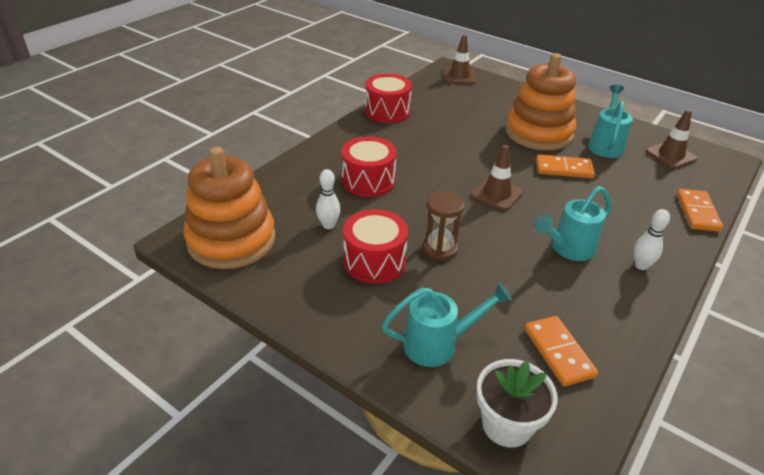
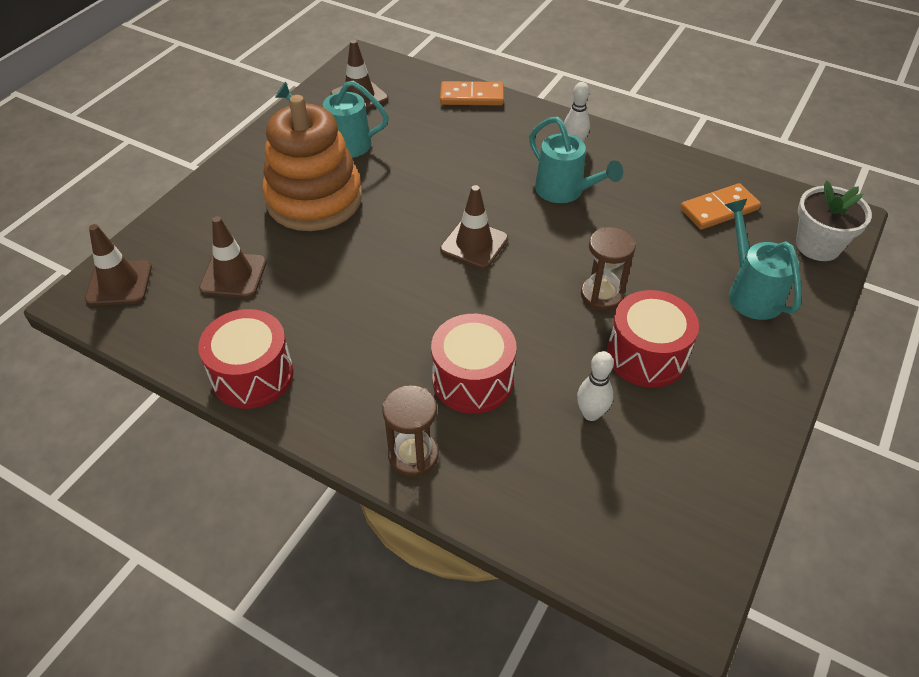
camera: 95 degrees left, 10 degrees up
orange stacking toy [183,147,275,269] -> none
orange domino [536,154,595,178] -> none
none -> brown traffic cone [199,216,267,298]
none -> brown hourglass [382,385,439,477]

